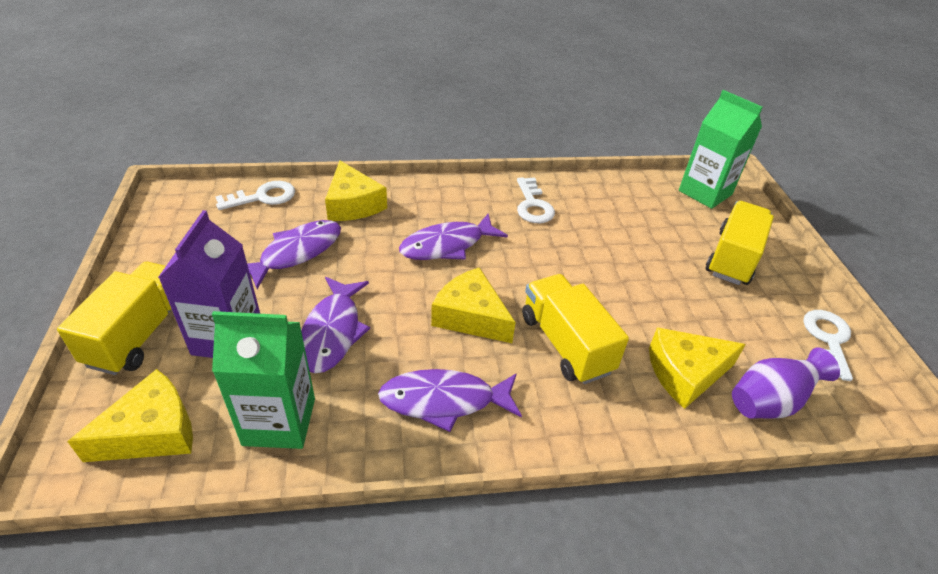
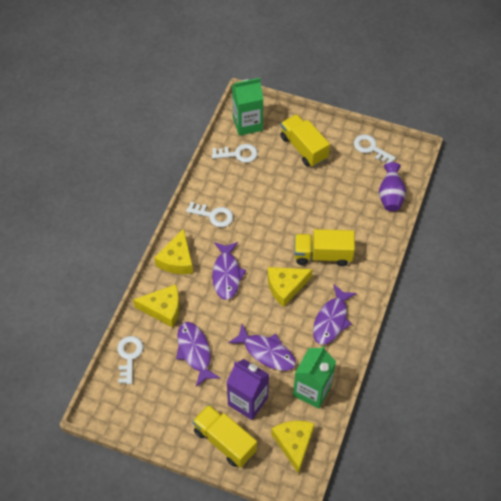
camera: 60 degrees left, 15 degrees up
yellow cheese [649,327,746,409] -> yellow cheese moved to [154,228,193,274]
none -> white key [212,144,258,163]

